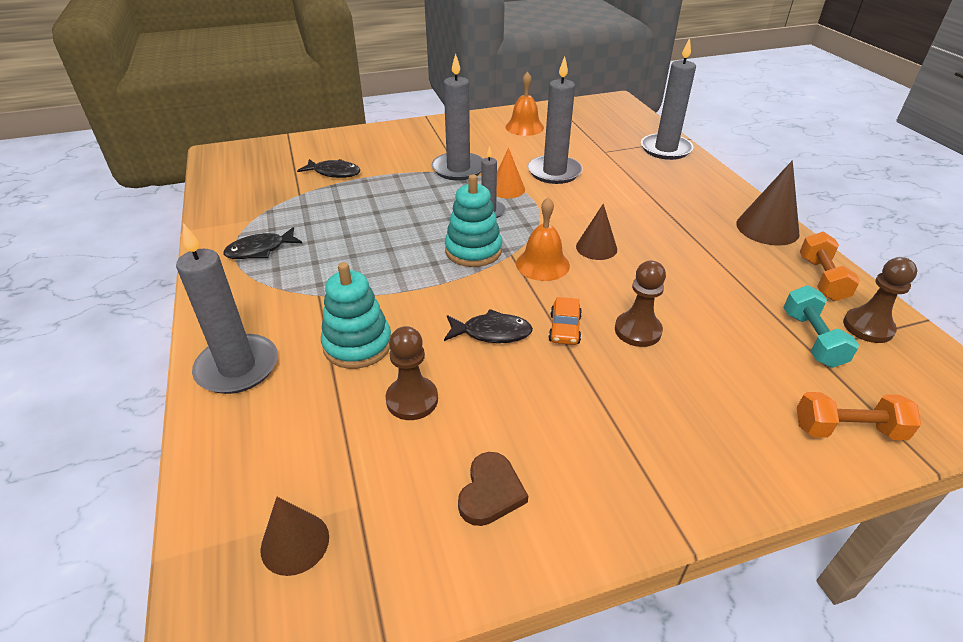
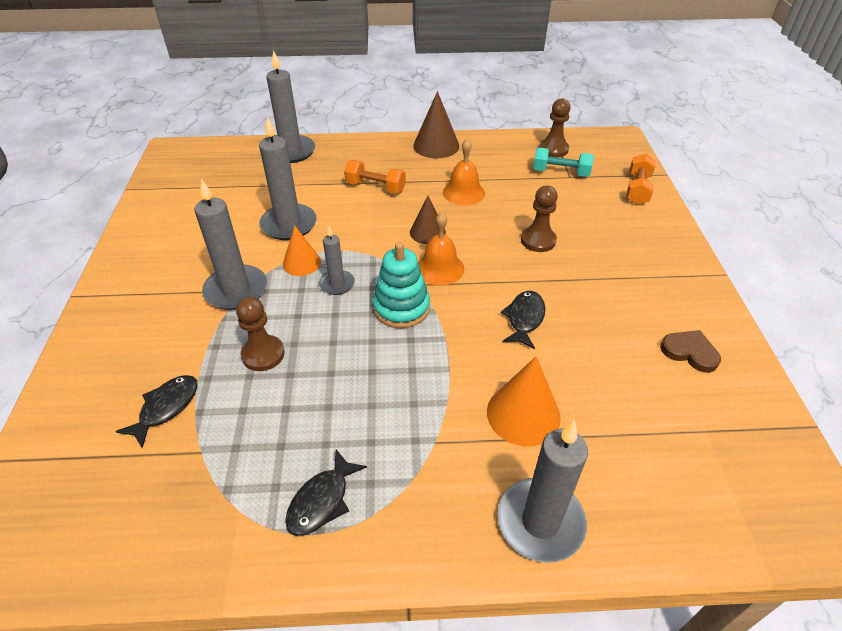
camera: 75 degrees left, 5 degrees up
black fish [223,227,302,259] -> black fish turned 45 degrees clockwise [285,449,367,536]
brown cone [260,497,329,576] -> none
turquoise stacking toy [321,262,391,369] -> orange cone [487,356,561,446]
brown pawn [385,326,438,420] -> brown pawn moved to [236,297,285,371]
orange bell [506,72,544,136] -> orange bell moved to [443,138,485,205]
orange car [548,297,582,345] -> none
orange dumbbell [800,231,860,301] -> orange dumbbell moved to [344,160,406,194]

